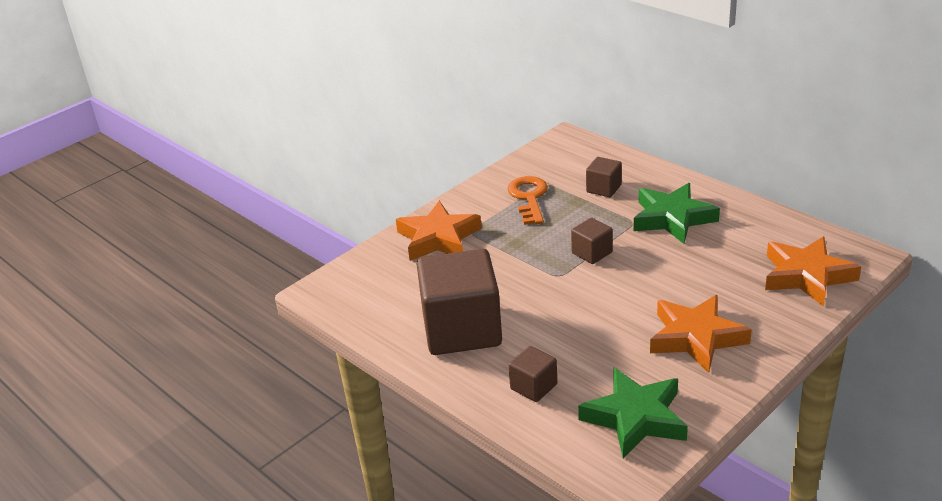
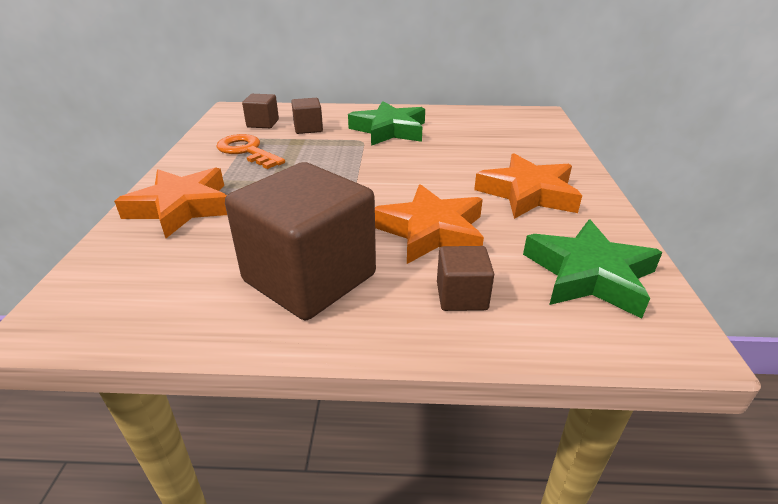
camera: 45 degrees left, 0 degrees up
brown cube [571,218,613,264] -> brown cube moved to [242,94,279,128]
orange star [765,237,861,307] -> orange star moved to [375,184,484,264]

